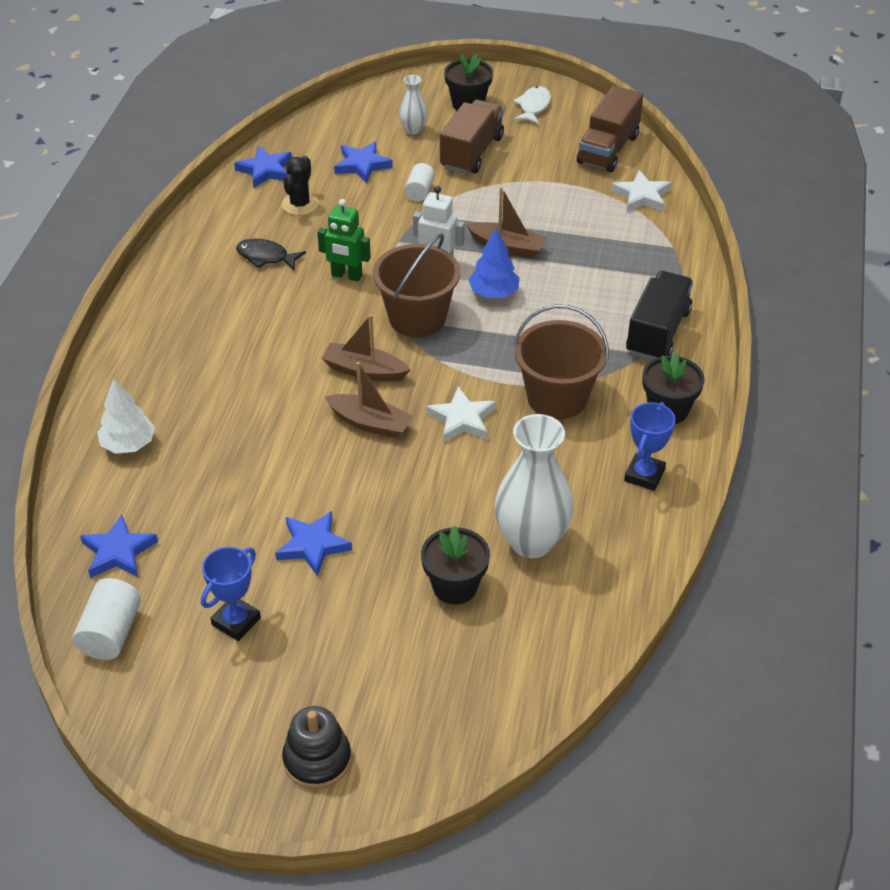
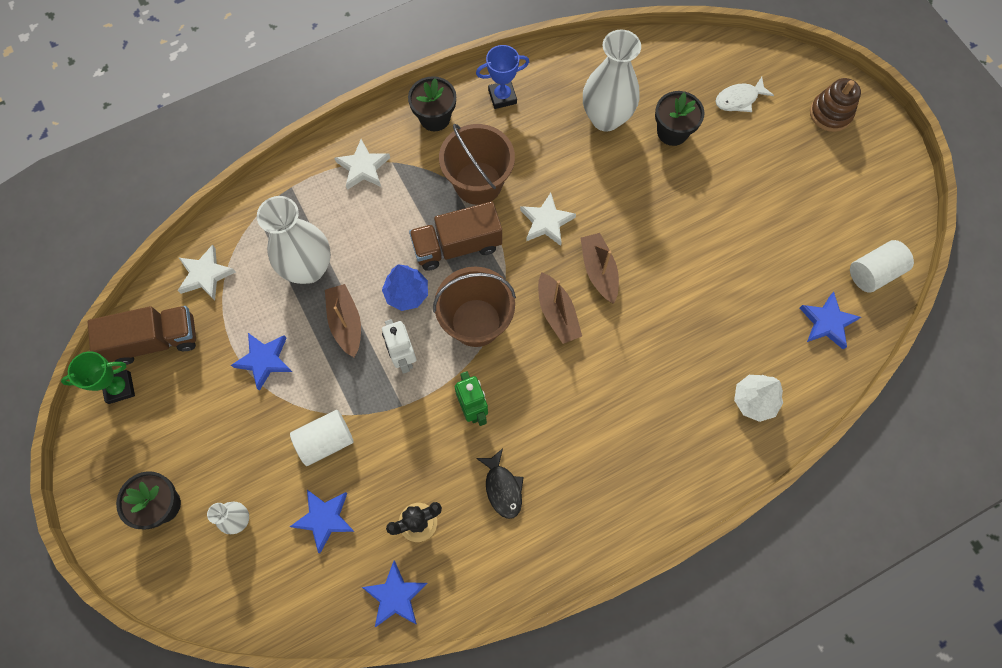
camera: 130 degrees left, 25 degrees up
blue trophy [201,547,261,641] -> none
blue star [275,511,352,577] -> blue star moved to [231,333,292,391]
black stacking toy [282,706,351,789] -> brown stacking toy [810,78,861,132]
white cylinder [405,163,435,201] -> white cylinder [290,410,354,466], size x1.50
brown truck [440,100,504,174] -> brown truck moved to [409,201,502,271]
white fish [513,86,551,124] -> white fish moved to [715,77,774,112]
black truck [626,271,693,360] -> white star [335,139,390,190]
none -> green trophy [61,351,135,404]
none -> white vase [257,196,331,284]

